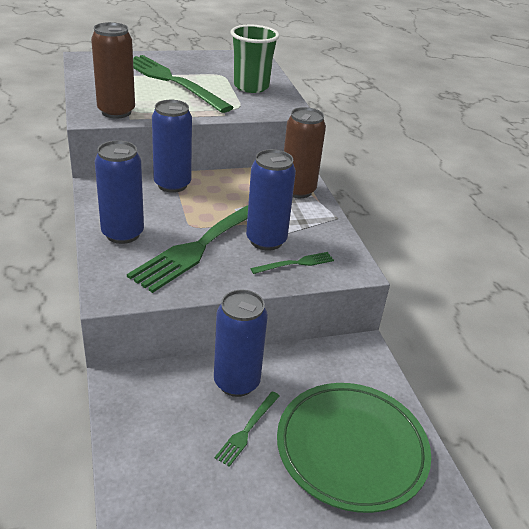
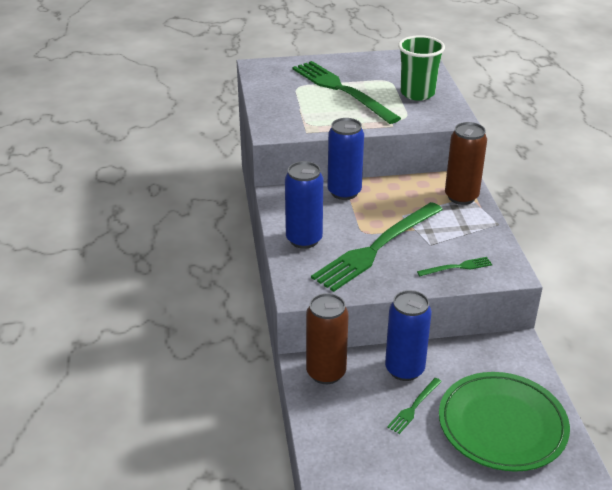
camera: 10 degrees right, 0 degrees up
brown can [91,22,135,118] -> brown can moved to [306,293,349,384]
blue can [246,149,296,251] -> none

